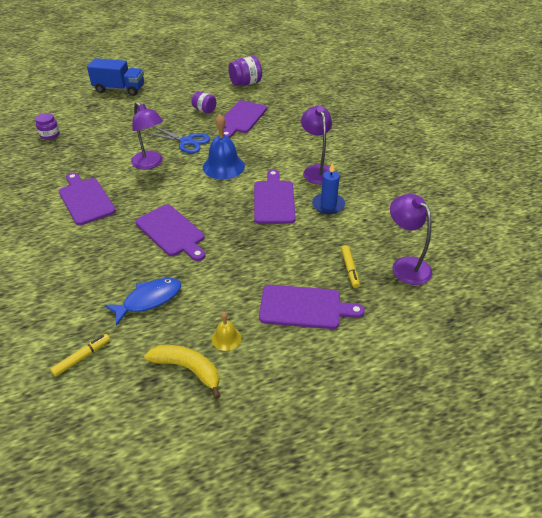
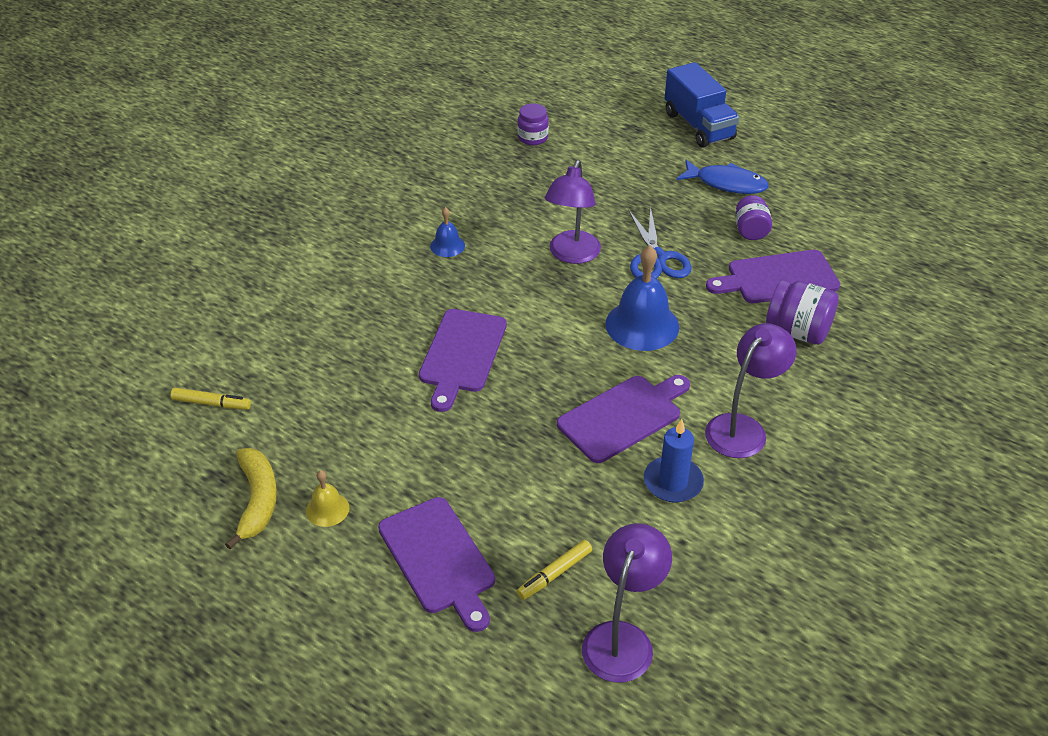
camera: 55 degrees right, 0 degrees up
purple cutting board [59,173,116,225] -> blue bell [430,207,465,257]
blue fish [104,278,182,326] -> blue fish moved to [676,160,769,194]
purple jar [228,56,262,86] -> purple jar moved to [766,279,839,345]

